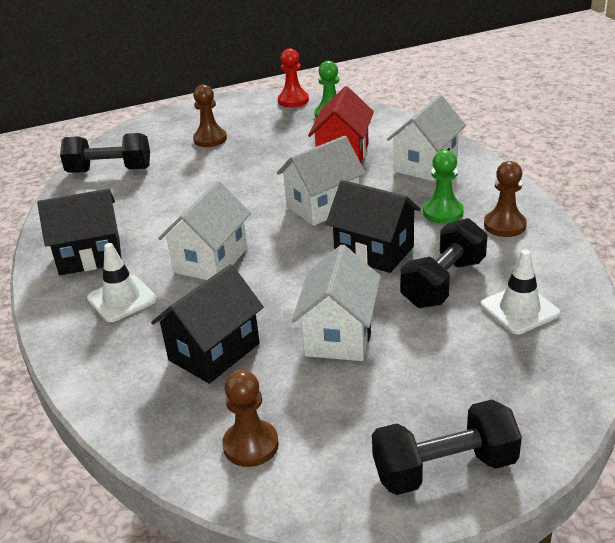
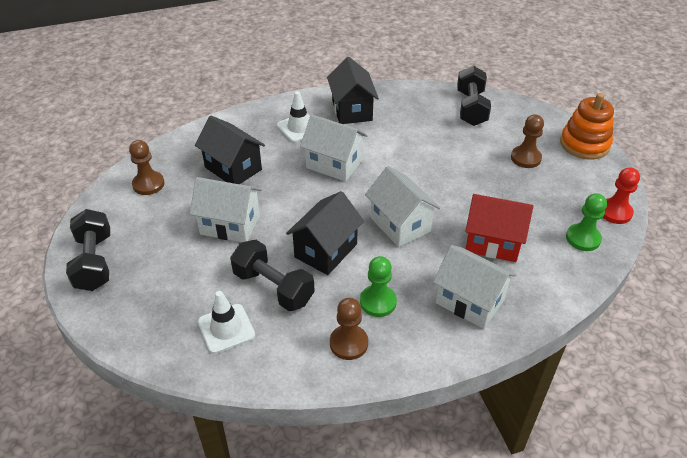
camera: 90 degrees right, 10 degrees up
none -> orange stacking toy [560,93,614,160]

